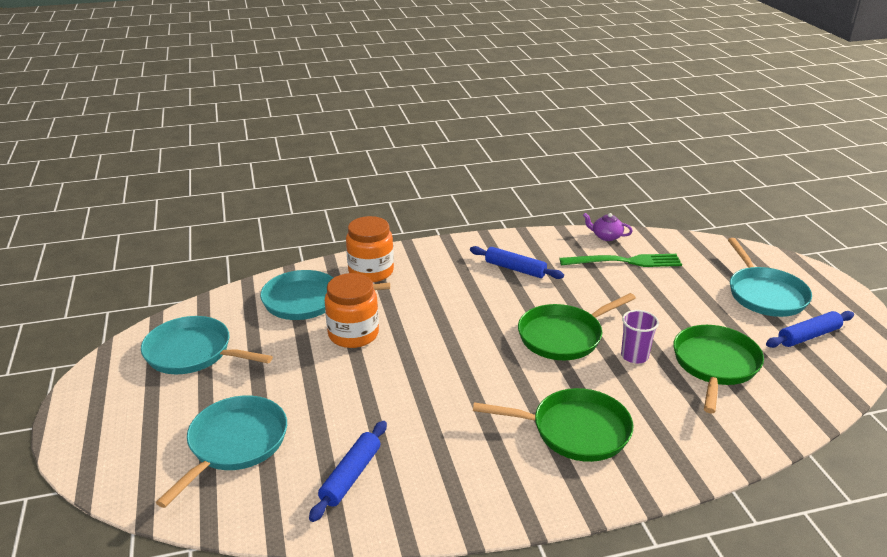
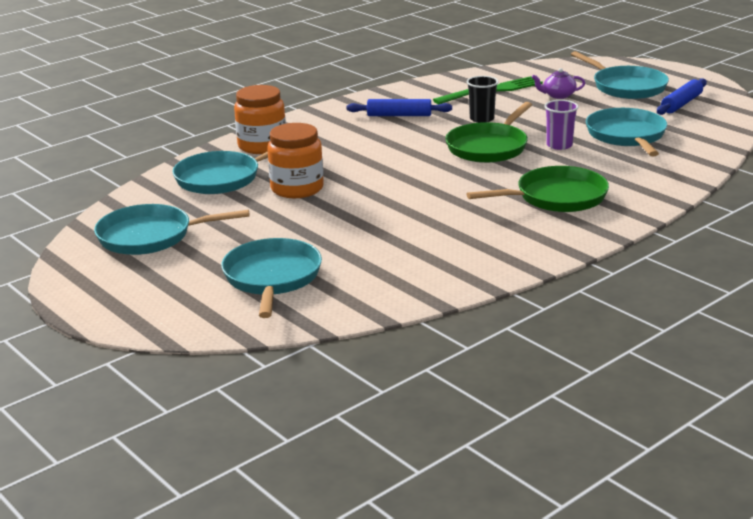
camera: 25 degrees left, 5 degrees down
blue rolling pin [309,421,387,522] -> none
purple teapot [583,213,633,241] -> purple teapot moved to [532,68,585,99]
green pan [673,325,764,413] -> turquoise pan [586,108,667,156]
none -> black cup [467,76,499,123]

